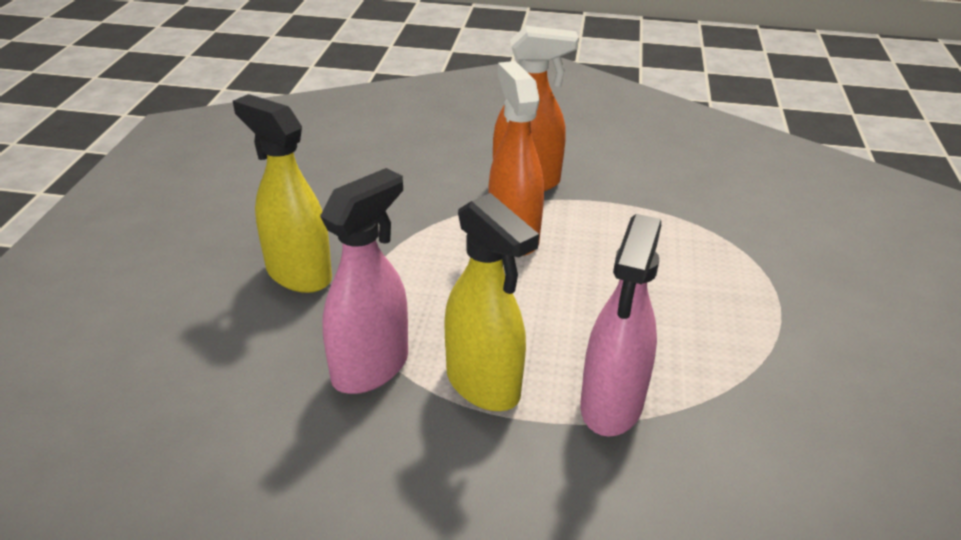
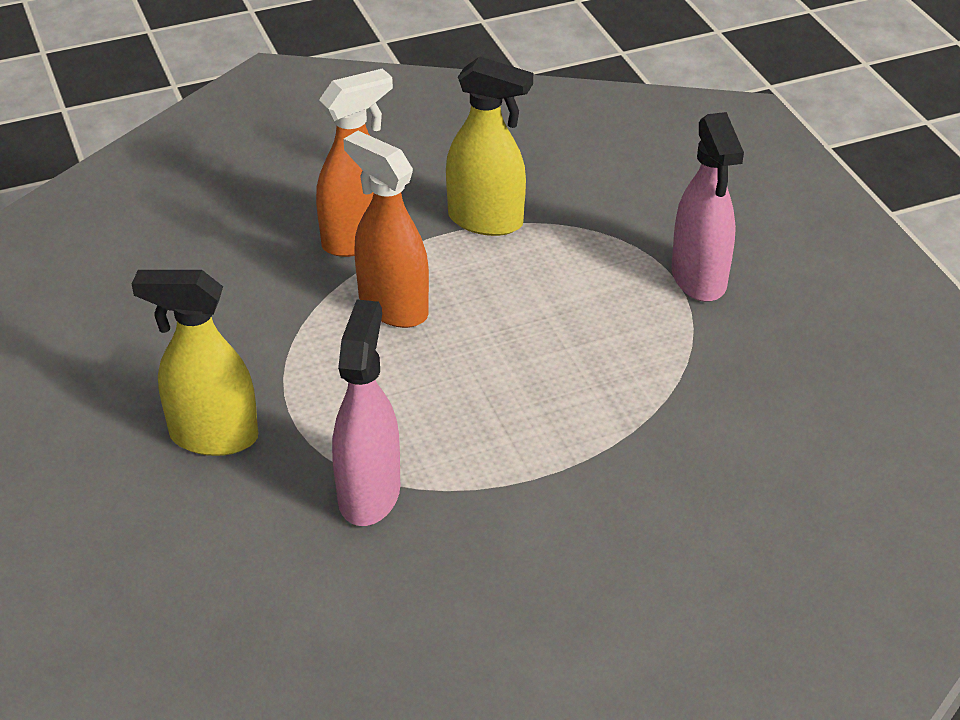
camera: 30 degrees left, 5 degrees up
yellow spray bottle [444,193,539,411] -> yellow spray bottle moved to [446,56,533,236]
pink spray bottle [580,214,661,436] -> pink spray bottle moved to [671,112,744,302]

